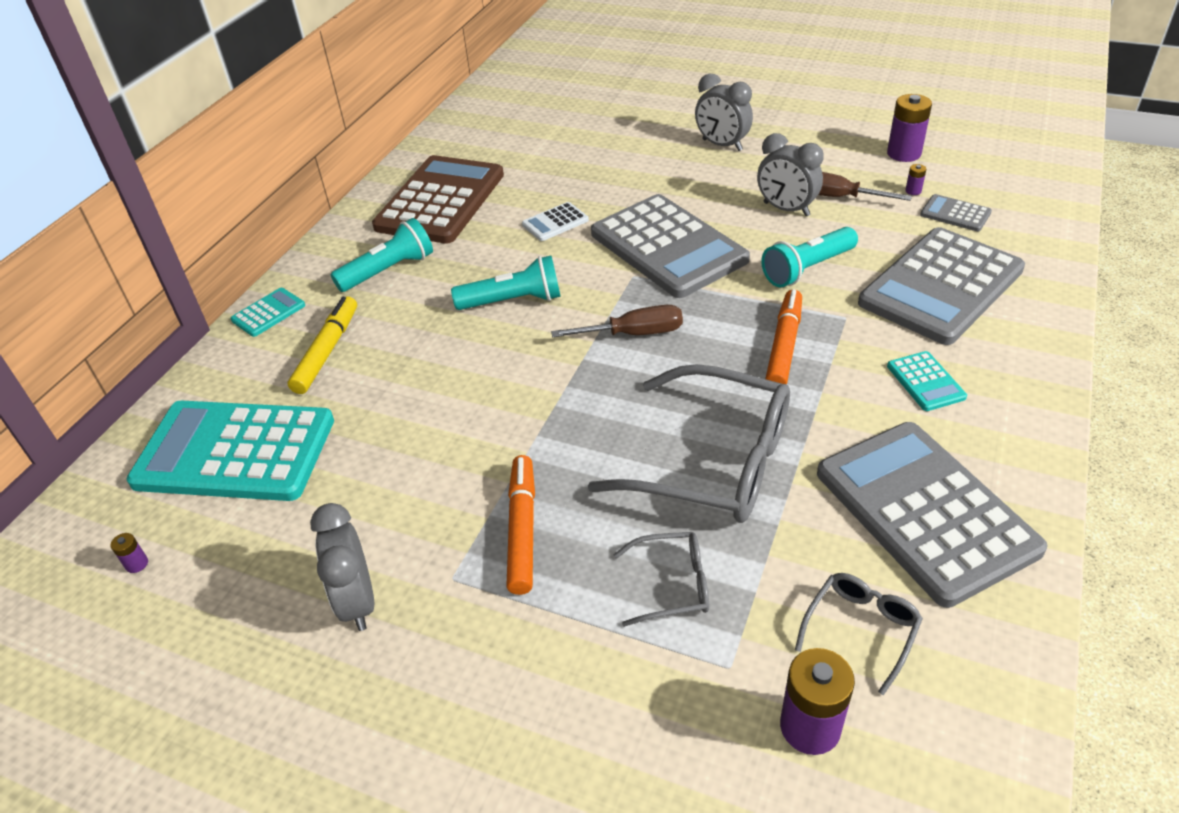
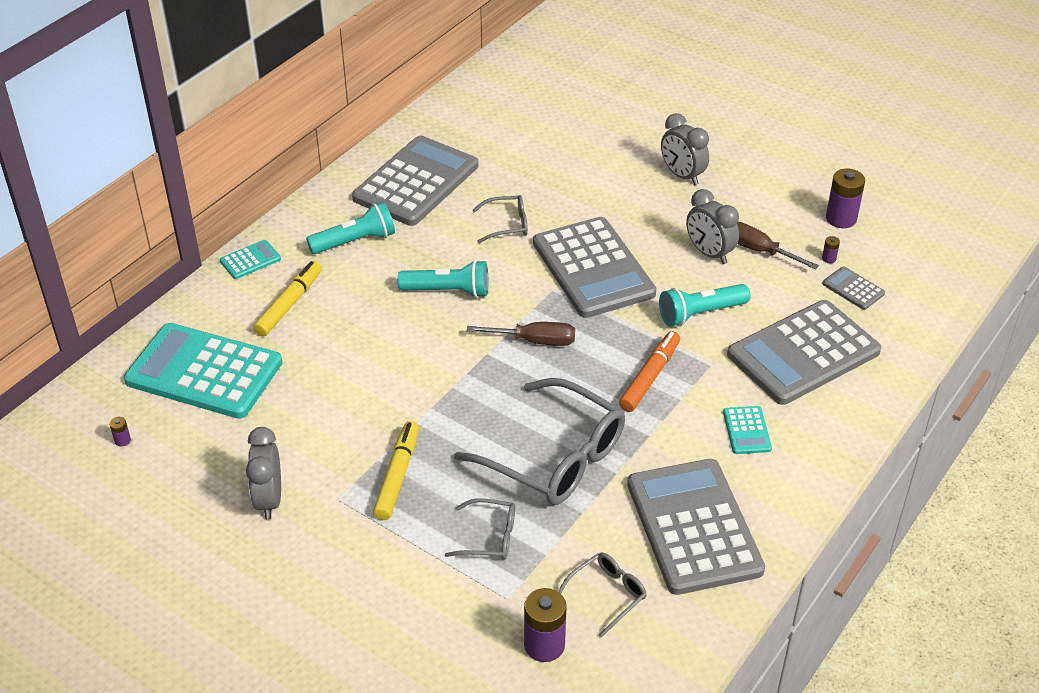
camera: 10 degrees right, 0 degrees up
brown calculator [372,155,504,244] -> grey calculator [352,136,478,226]
orange marker [506,455,535,595] -> yellow marker [373,421,419,520]
white calculator [522,202,589,241] -> grey glasses [473,195,528,243]

